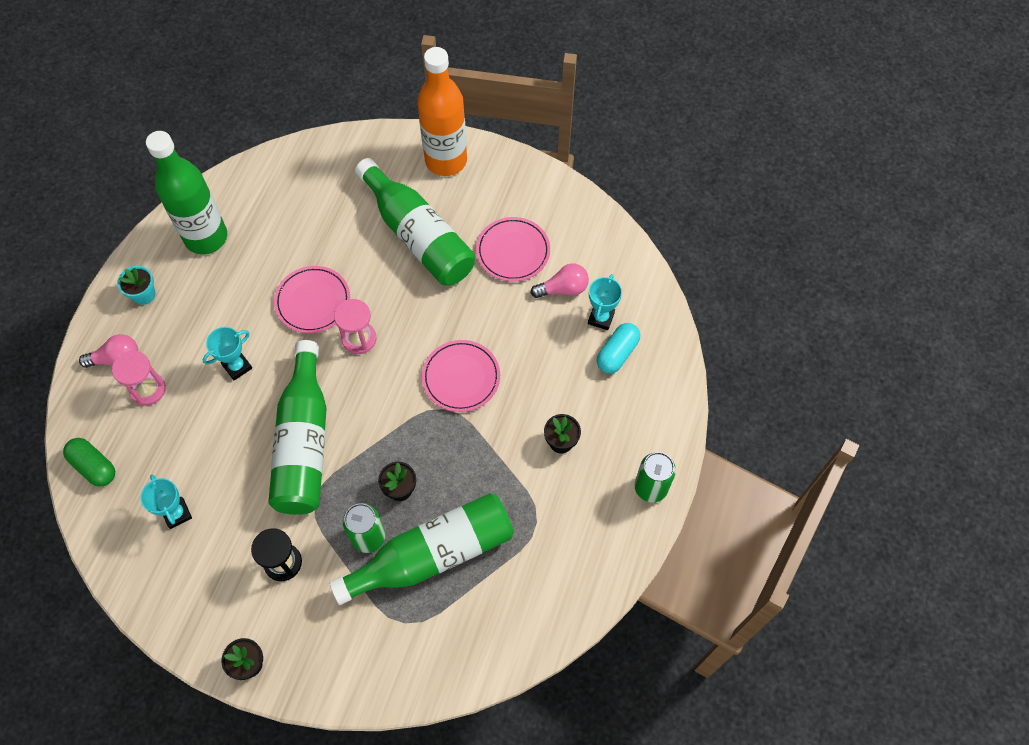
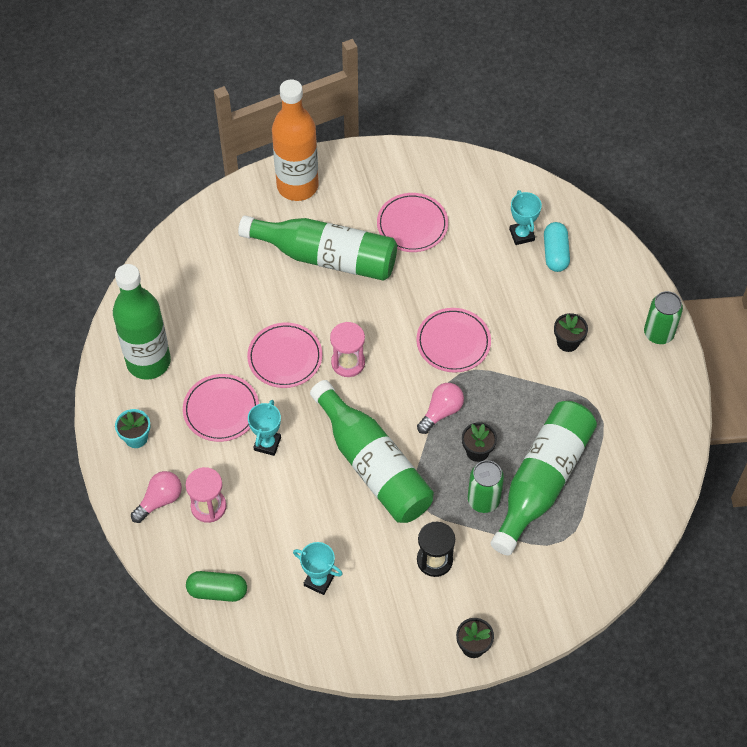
camera: 35 degrees left, 5 degrees down
pink light bulb [531,264,589,298] -> pink light bulb moved to [417,383,464,434]
none -> pink plate [183,374,259,442]

